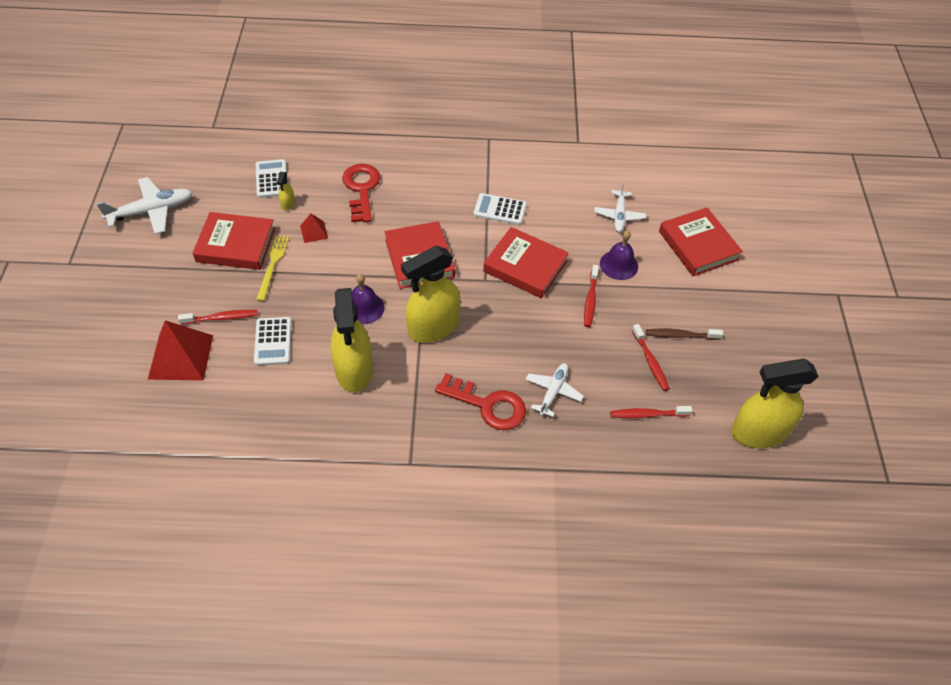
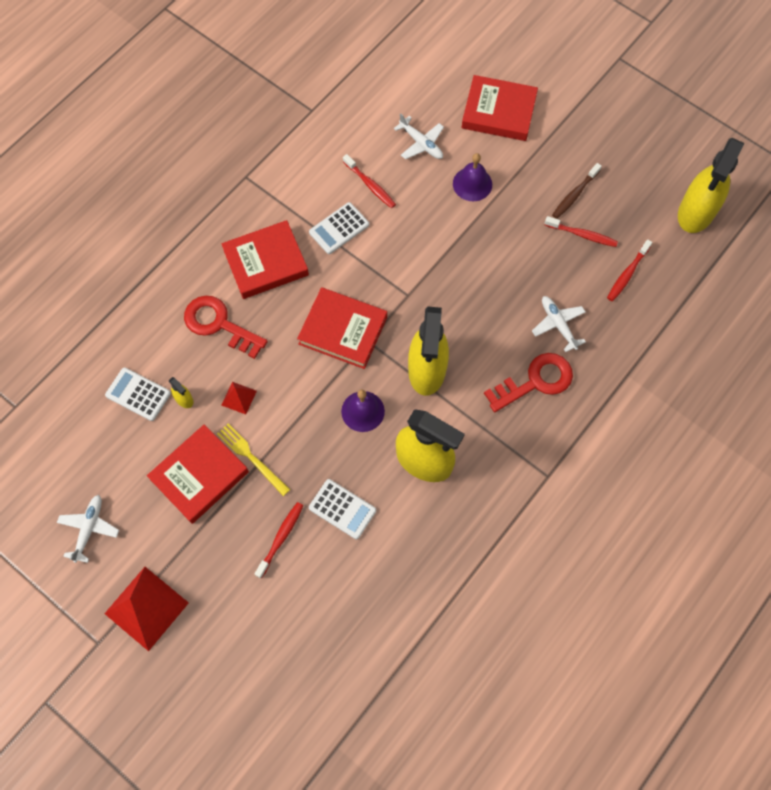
camera: 50 degrees left, 15 degrees up
white plane [97,177,193,234] -> white plane [57,495,119,563], size x0.66
red pyramid [148,320,213,381] -> red pyramid moved to [104,567,189,651]
red book [483,227,569,298] -> red book moved to [222,220,309,299]
red toothbrush [584,265,599,327] -> red toothbrush moved to [343,154,396,208]

